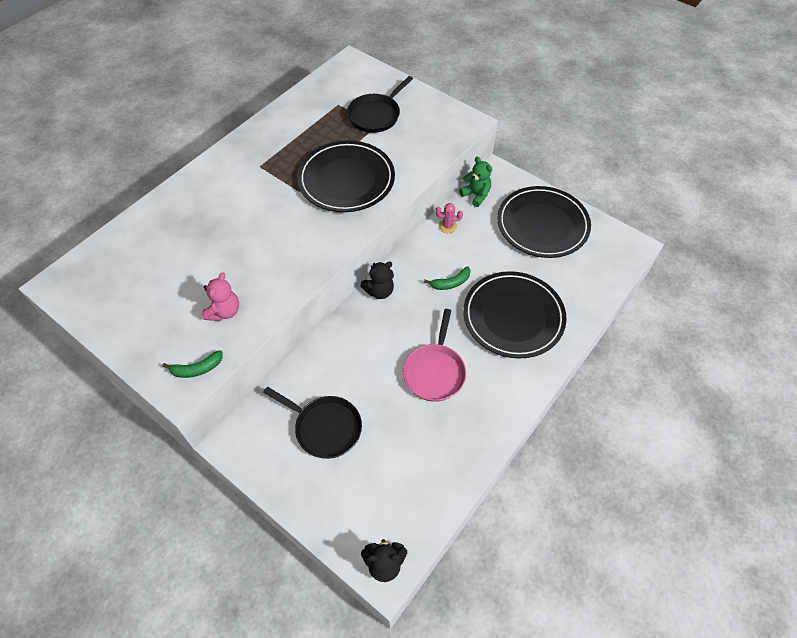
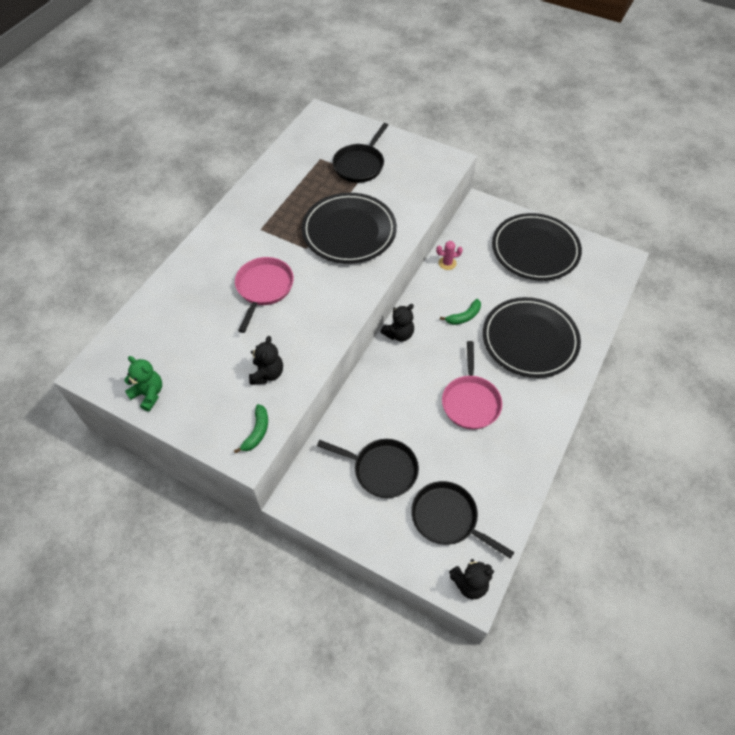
camera: 10 degrees left, 0 degrees up
green banana [162,350,223,378] -> green banana turned 45 degrees counterclockwise [234,404,268,454]
pink teddy bear [202,272,239,321] -> black teddy bear [249,336,283,385]
green teddy bear [459,157,492,207] -> green teddy bear moved to [124,356,162,412]
none -> pink pan [235,257,294,333]
none -> black pan [411,481,514,559]

